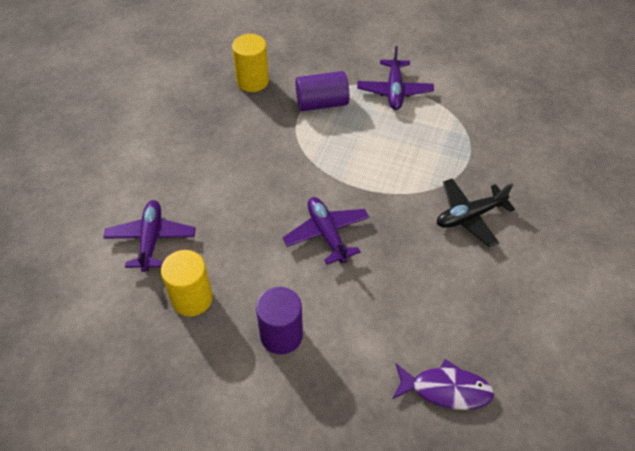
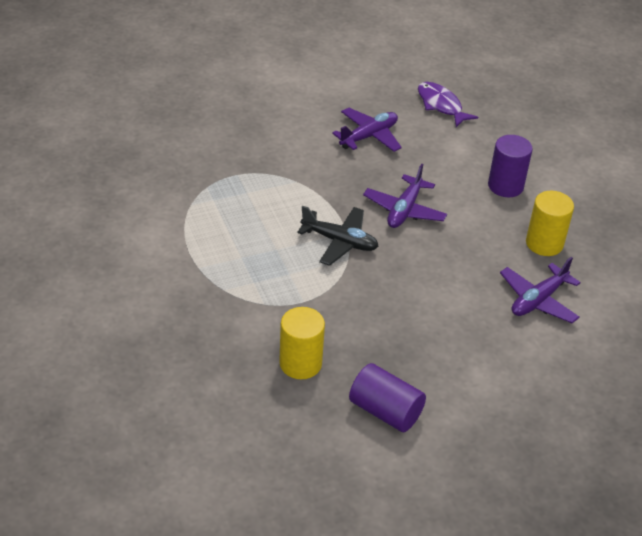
camera: 135 degrees left, 10 degrees down
purple cylinder [295,71,350,111] -> purple cylinder moved to [349,363,426,432]
purple plane [357,46,434,110] -> purple plane moved to [332,108,402,152]
black plane [437,178,515,247] -> black plane moved to [297,206,378,266]

